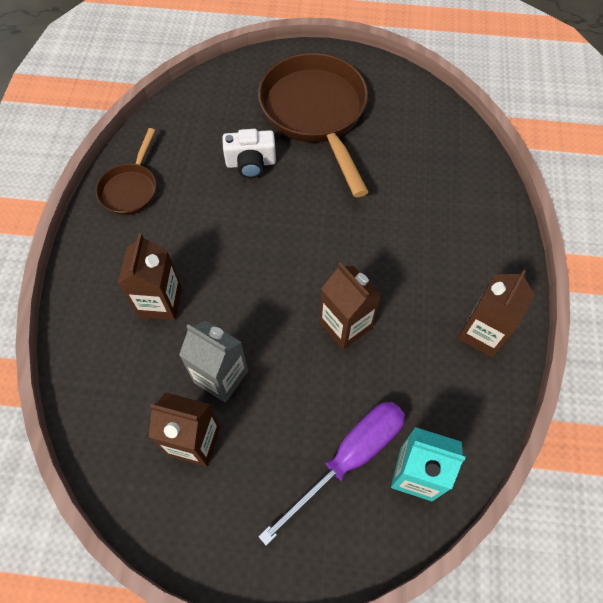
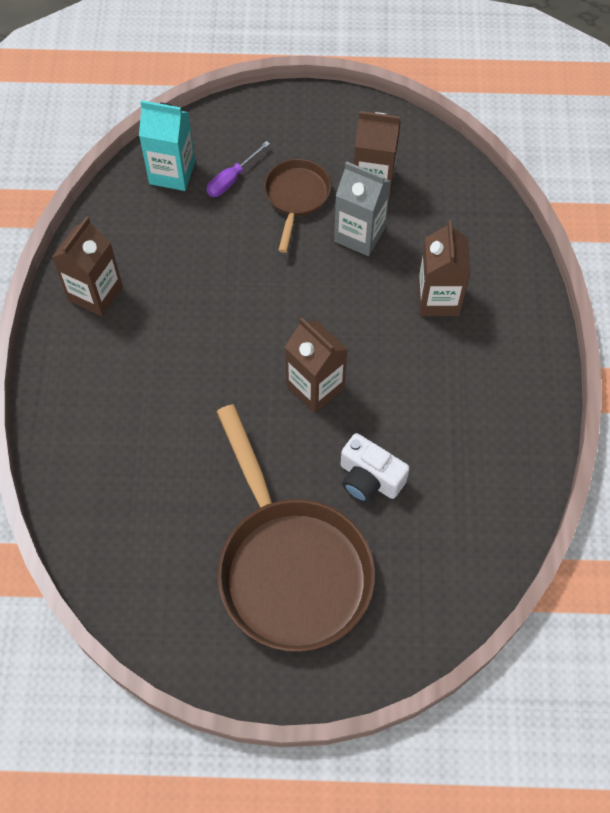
camera: 175 degrees right, 0 degrees up
brown pan [96,128,156,215] -> brown pan moved to [264,159,331,253]
white camera [222,129,276,178] -> white camera turned 135 degrees counterclockwise [341,433,410,503]
purple screwdriver [258,402,405,546] -> purple screwdriver [206,141,270,197], size x0.52
brown carton [319,262,381,350] -> brown carton moved to [285,318,348,413]

